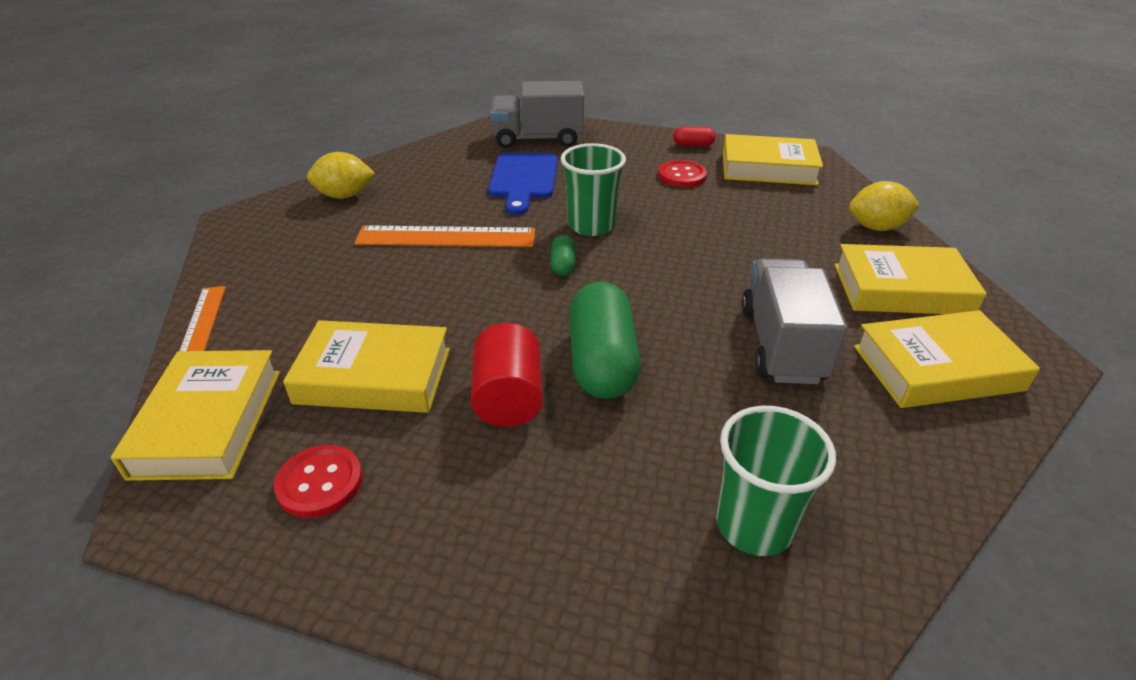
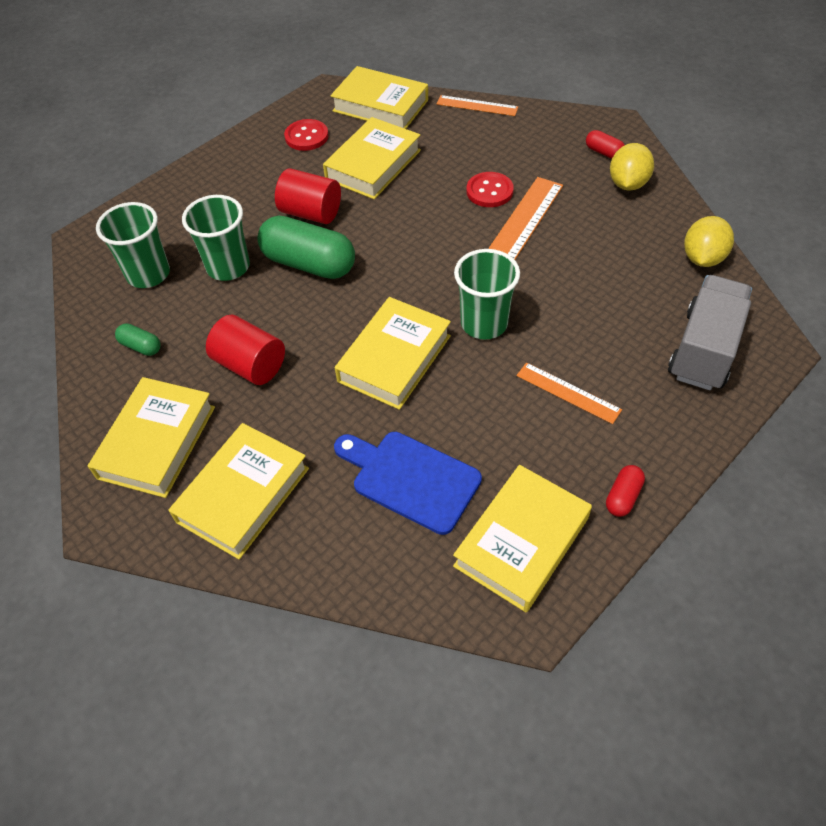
camera: 120 degrees right, 15 degrees up
blue cutting board [488,152,558,215] -> blue cutting board moved to [334,432,482,535]
green capsule [550,235,576,276] -> green capsule moved to [115,324,161,356]
red button [658,160,707,187] -> red button moved to [466,172,514,207]
grey truck [741,259,847,384] -> red cylinder [206,315,285,385]
yellow lemon [849,181,920,231] -> yellow lemon moved to [684,216,734,267]
none -> green cup [182,195,250,281]
none -> yellow book [335,297,451,410]
none -> orange ruler [516,362,622,424]
none -> red capsule [586,130,625,159]

